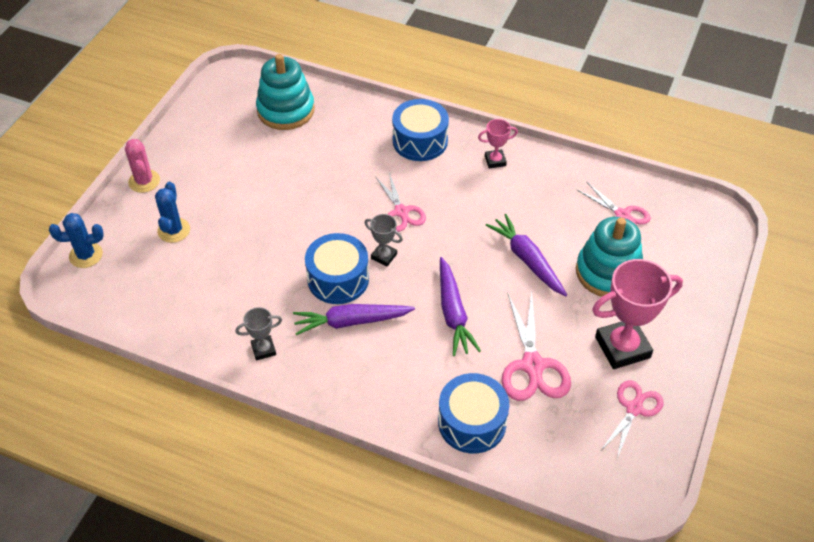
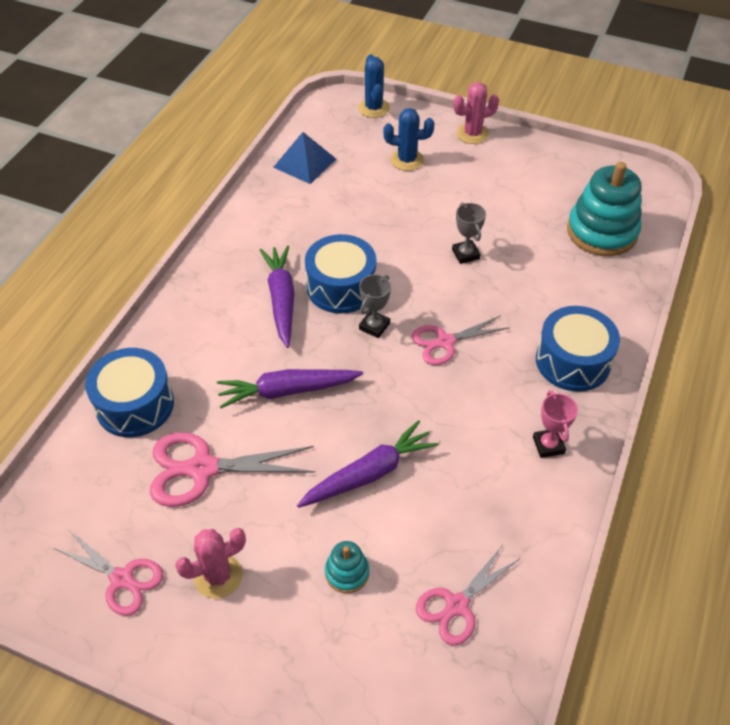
camera: 90 degrees right, 0 degrees up
grey trophy [236,307,282,361] -> grey trophy moved to [452,202,486,264]
turquoise stacking toy [576,217,643,297] -> turquoise stacking toy [325,541,369,593], size x0.47
pink trophy [592,259,683,369] -> pink cactus [175,528,246,599]
none -> blue pyramid [273,132,336,184]

